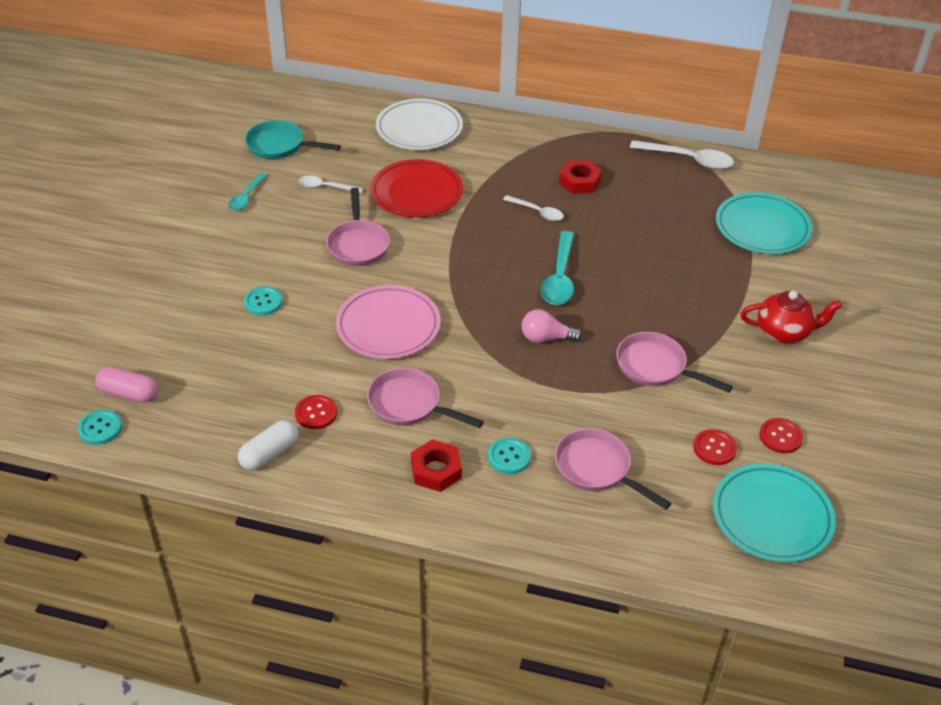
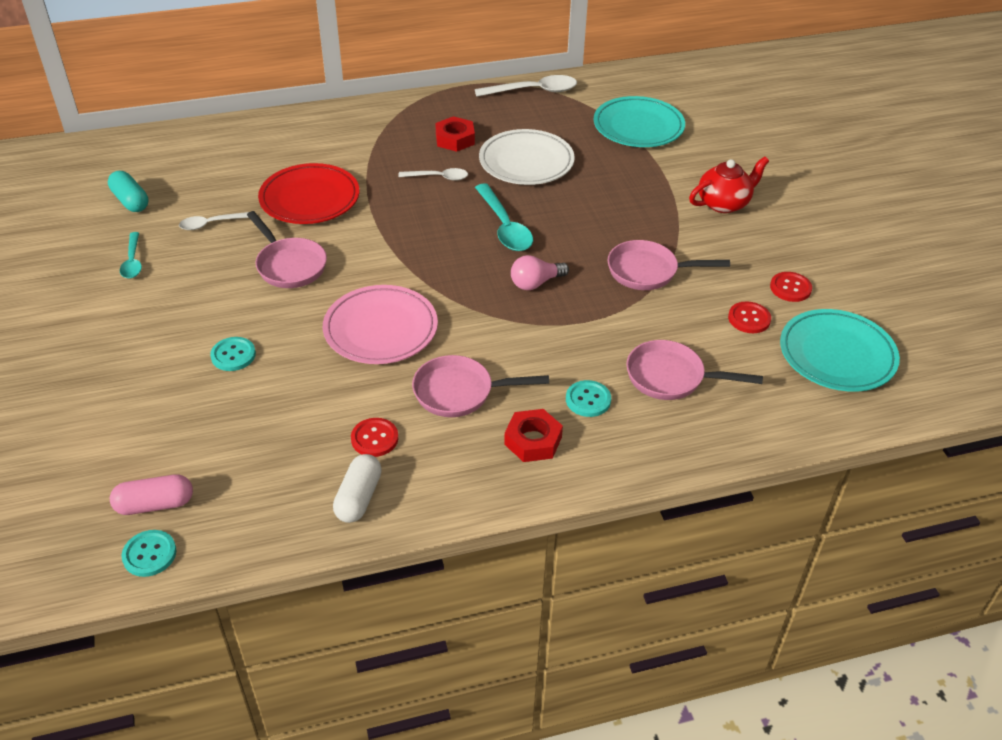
camera: 30 degrees left, 0 degrees up
turquoise pan [245,120,341,159] -> turquoise capsule [108,171,148,212]
white plate [376,99,463,150] -> white plate moved to [479,129,575,185]

